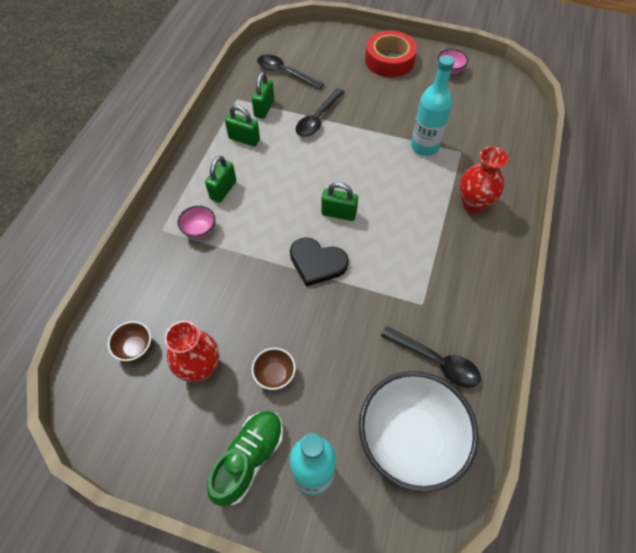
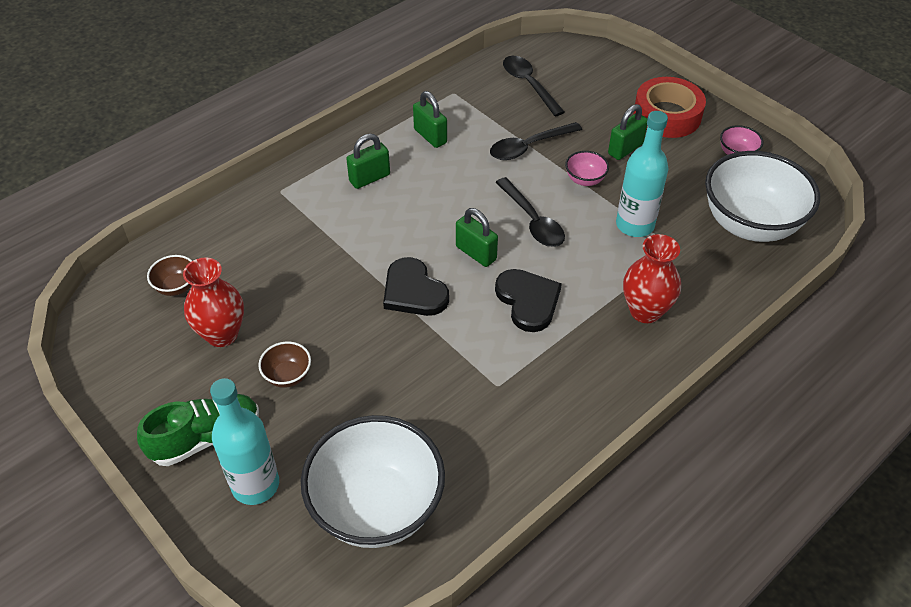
camera: 30 degrees right, 10 degrees down
pink bowl [178,205,215,239] -> pink bowl moved to [565,151,609,186]
green padlock [252,72,274,119] -> green padlock moved to [608,104,647,160]
black spoon [381,326,481,387] -> black spoon moved to [495,177,565,247]
none -> black heart [495,269,562,332]
none -> white bowl [705,151,820,242]

